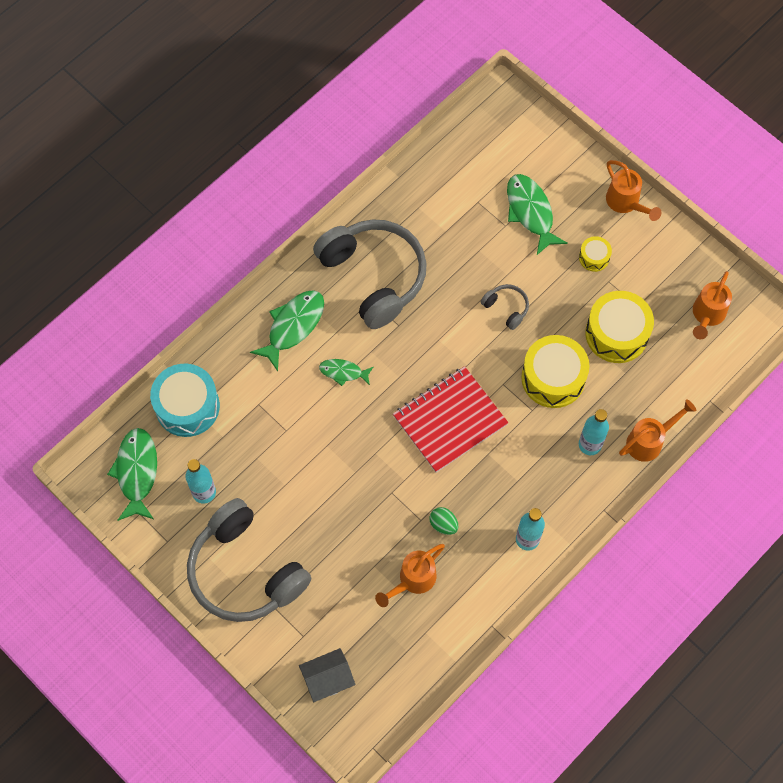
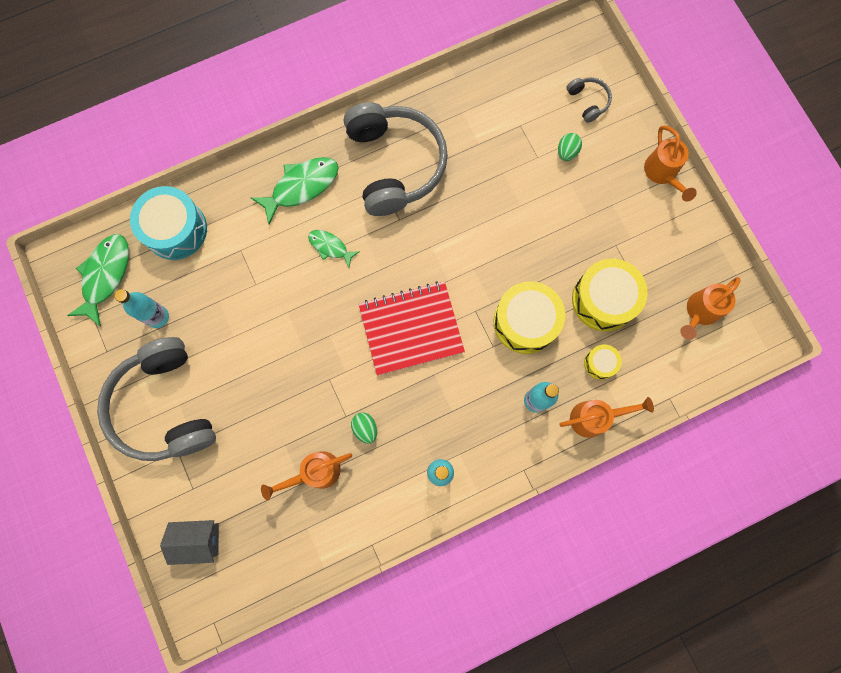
camera: 20 degrees right, 10 degrees up
grey headphones [481,284,529,330] -> grey headphones moved to [566,77,612,123]
green fish [507,174,568,255] -> green egg [558,133,582,161]
yellow drum [579,236,612,272] -> yellow drum moved to [584,344,622,380]

